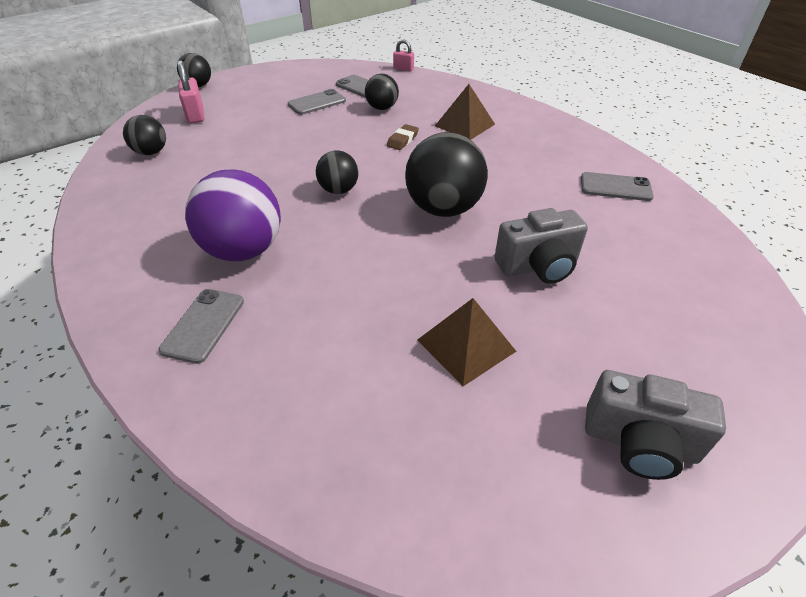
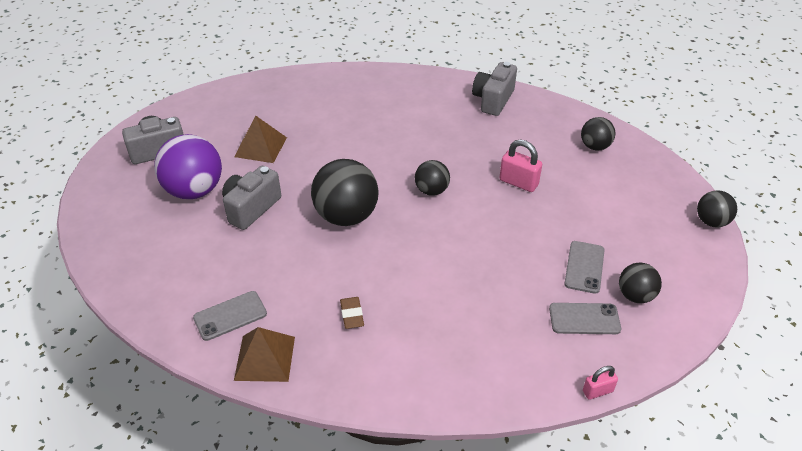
camera: 140 degrees right, 0 degrees up
grey phone [158,289,244,364] -> none
pink padlock [177,60,204,123] -> pink padlock moved to [499,140,542,192]
purple ball [185,169,281,261] -> purple ball moved to [154,134,222,199]
black ball [365,74,399,110] -> black ball moved to [619,263,662,303]
brown eraser [387,124,419,150] -> brown eraser moved to [340,297,364,329]
brown pyramid [435,84,495,140] -> brown pyramid moved to [234,327,295,382]
none -> grey camera [472,62,517,116]

